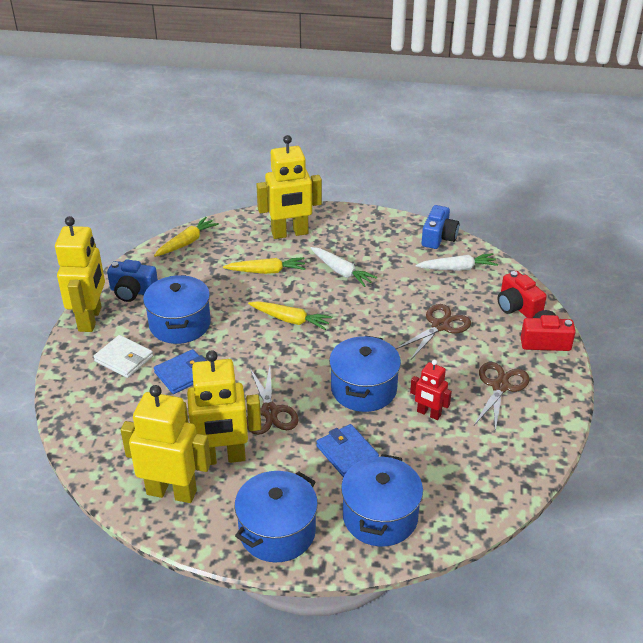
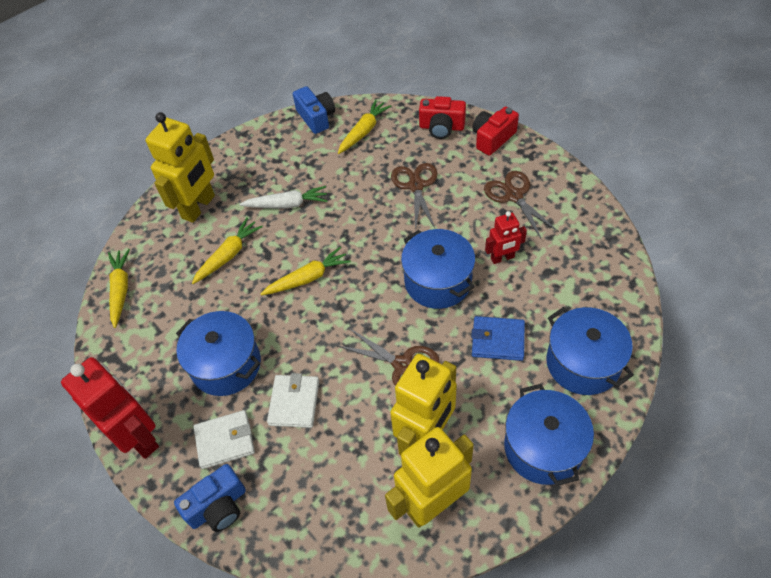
camera: 45 degrees left, 15 degrees up
yellow robot [55,216,105,332] -> red robot [61,357,159,459]
blue camera [107,260,158,302] -> blue camera moved to [174,464,246,532]
blue wallet [154,349,206,394] -> white wallet [267,373,319,428]
white carrot [416,253,498,271] -> yellow carrot [338,100,391,154]

